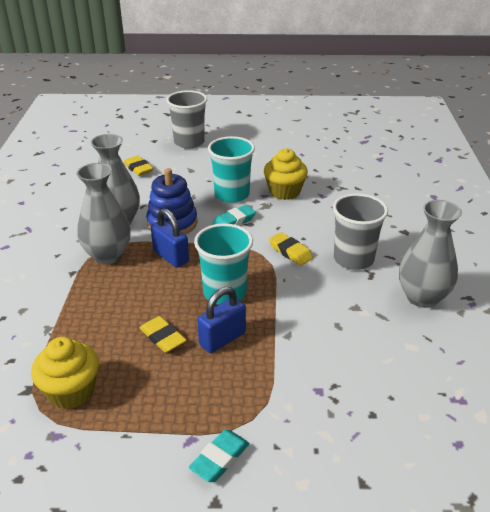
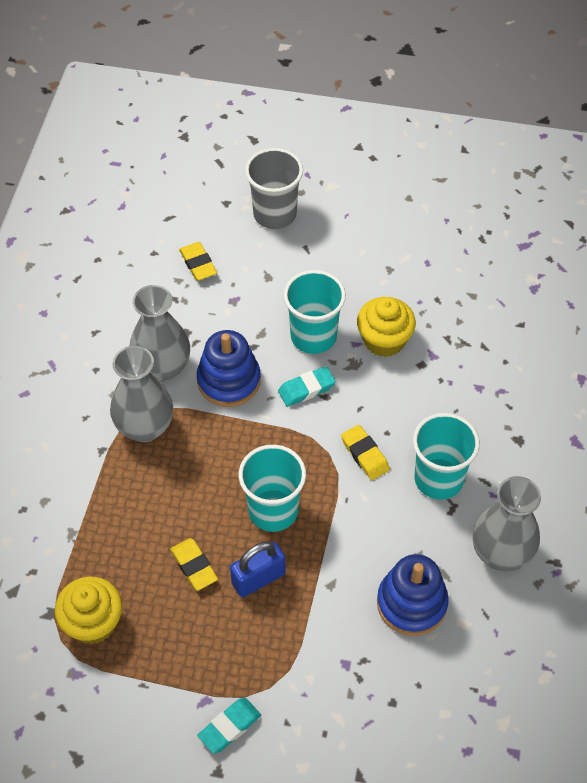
camera: 10 degrees right, 20 degrees up
blue padlock [151,208,189,268] -> none
grey cup [333,193,388,270] -> turquoise cup [413,413,480,500]
none -> blue stacking toy [377,554,449,636]

